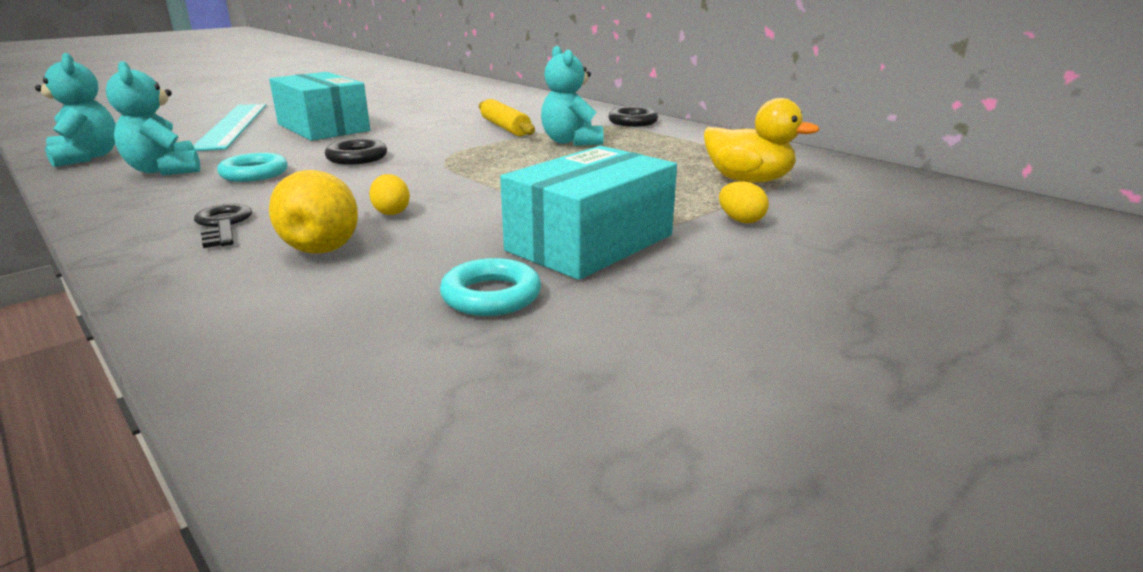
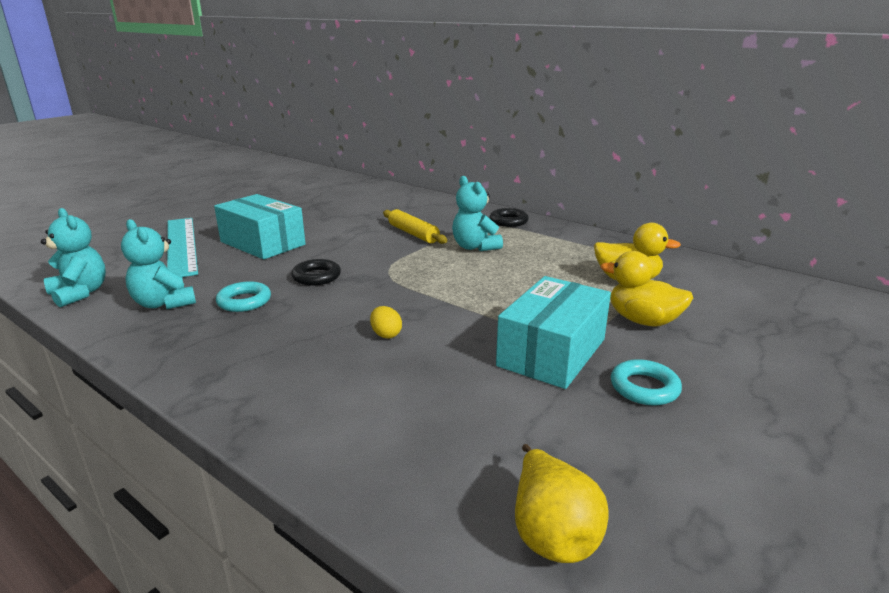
camera: 10 degrees left, 0 degrees up
black key [194,204,252,248] -> none
yellow pear [269,170,358,254] -> yellow pear moved to [515,444,609,563]
turquoise ring [440,258,541,316] -> turquoise ring moved to [611,359,682,405]
yellow egg [719,181,769,223] -> yellow duck [601,251,693,327]

